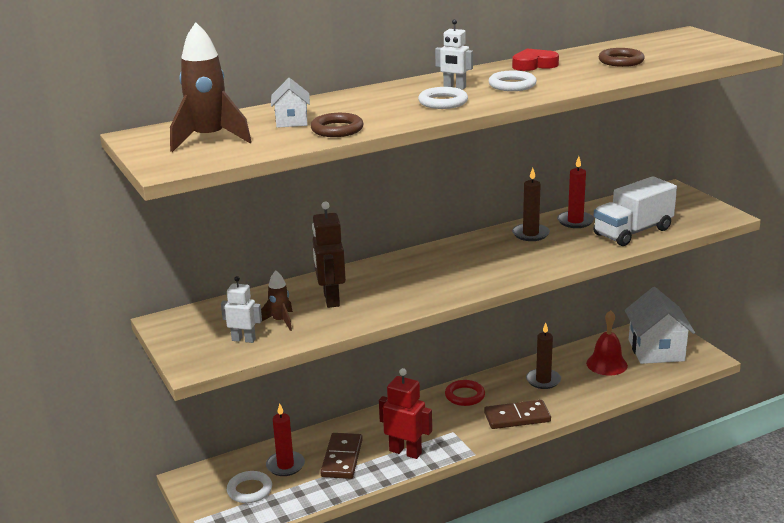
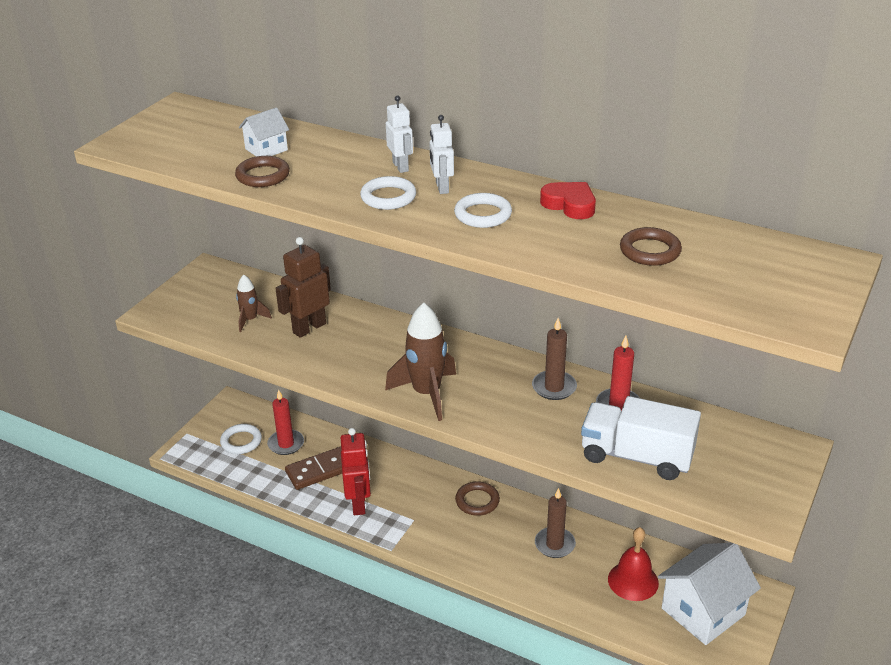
camera: 55 degrees right, 10 degrees up
brown rocket [170,22,252,152] -> brown rocket moved to [385,303,456,421]
white robot [221,276,262,343] -> white robot moved to [386,95,413,173]
red ring [445,380,485,406] -> brown ring [455,481,500,516]
brown domino [484,400,551,429] -> none

